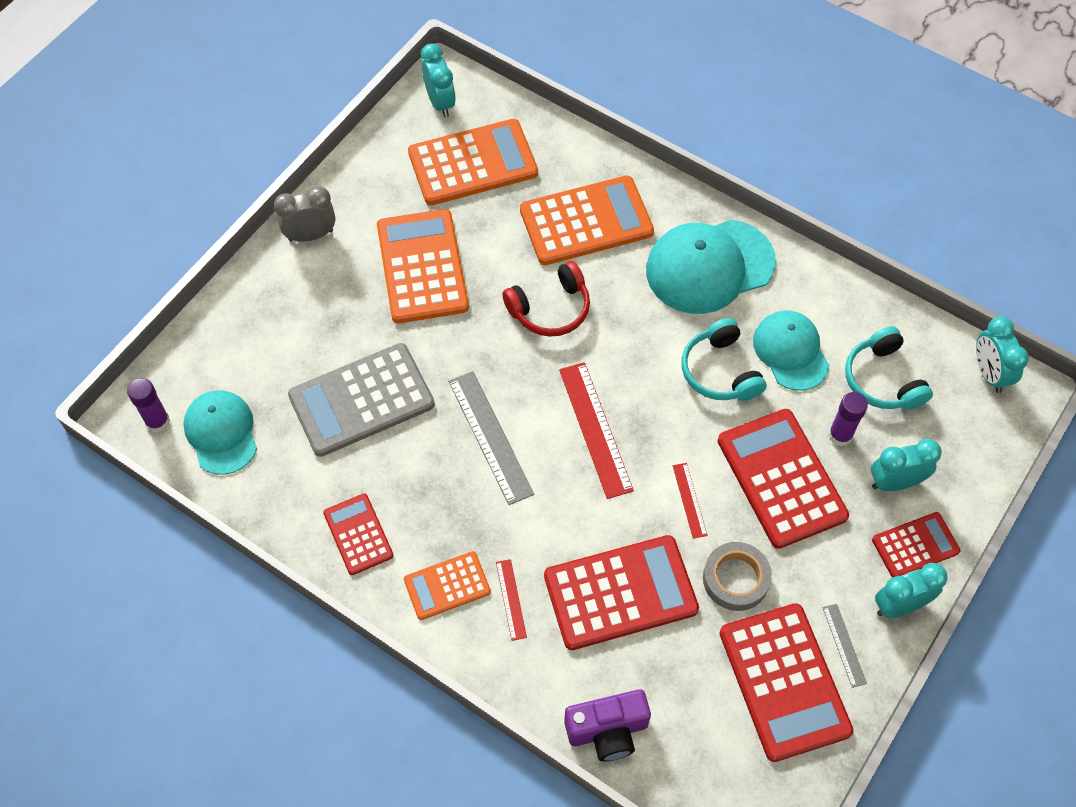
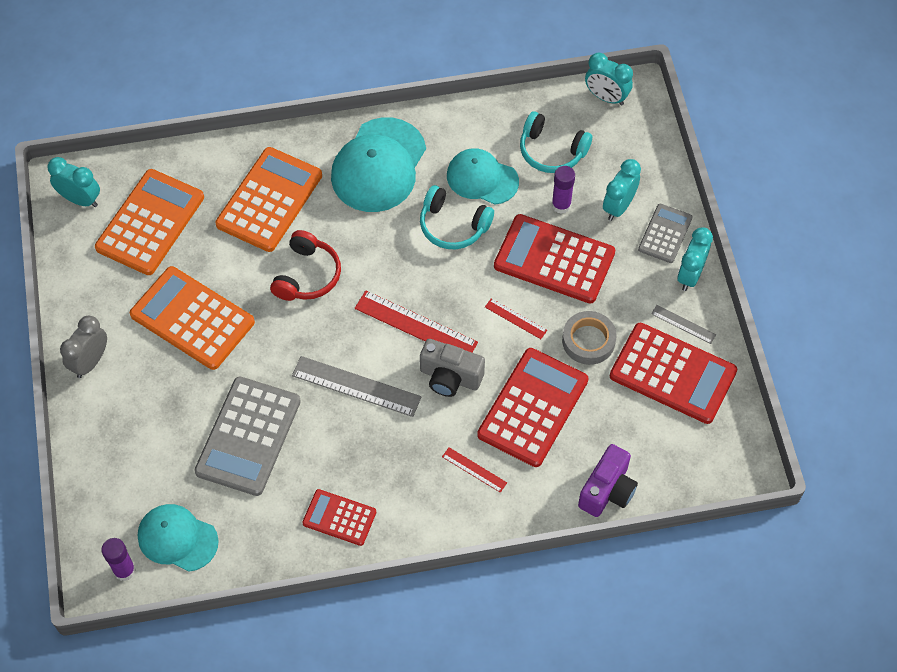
camera: 45 degrees left, 0 degrees up
orange calculator [404,551,491,620] -> none
red calculator [872,512,960,577] -> grey calculator [638,204,692,263]
none -> grey camera [420,339,485,397]

